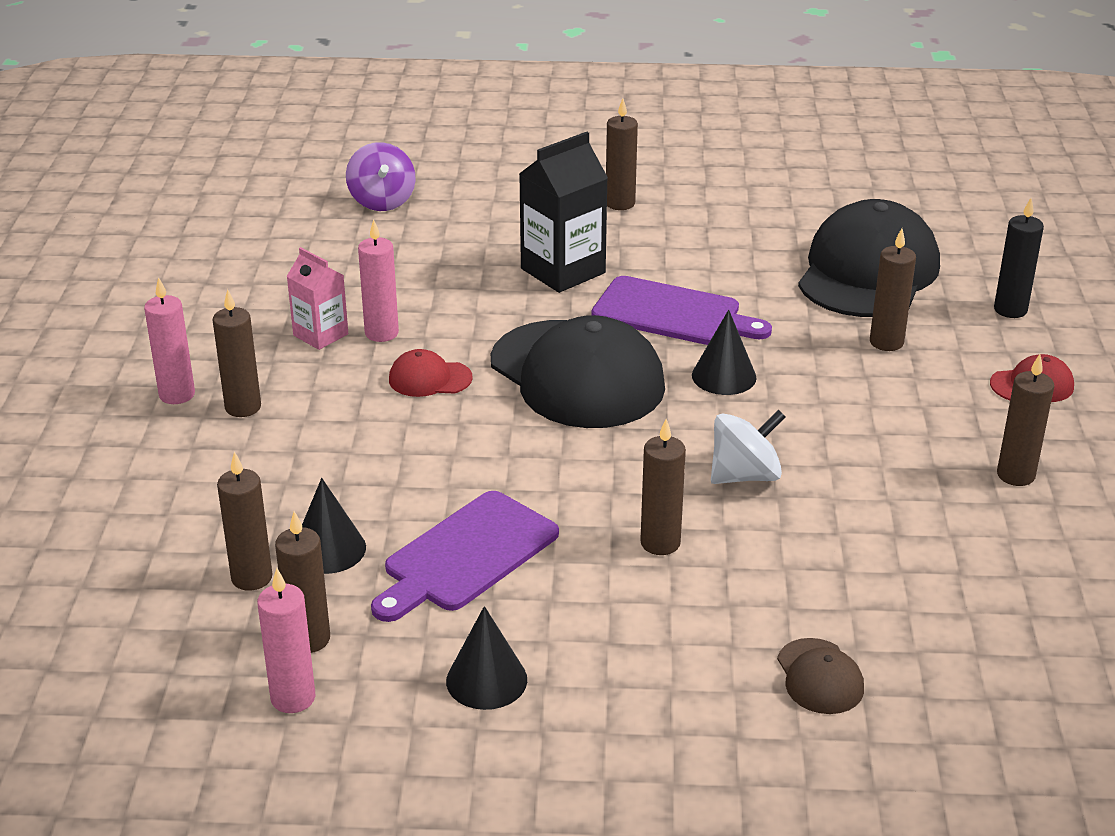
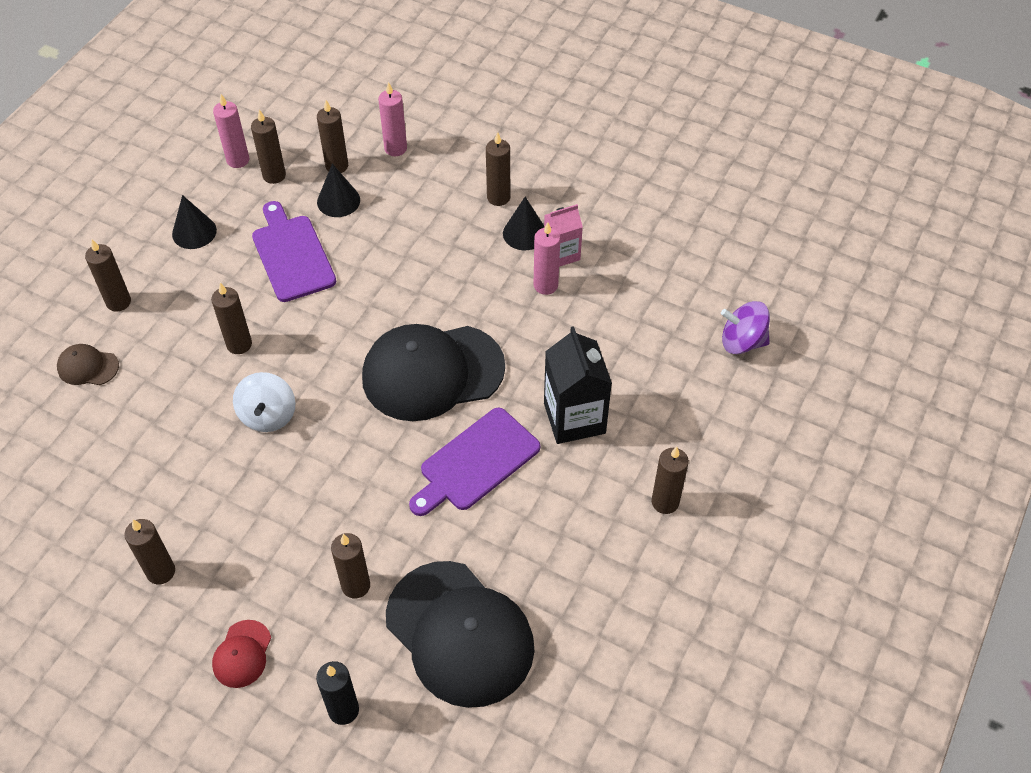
camera: 115 degrees right, 20 degrees up
pink candle [144,277,195,404] -> pink candle moved to [378,82,407,156]
red cap [389,349,473,397] -> none
black cone [692,310,757,395] -> black cone moved to [503,197,544,250]
none -> brown candle [85,239,131,312]

